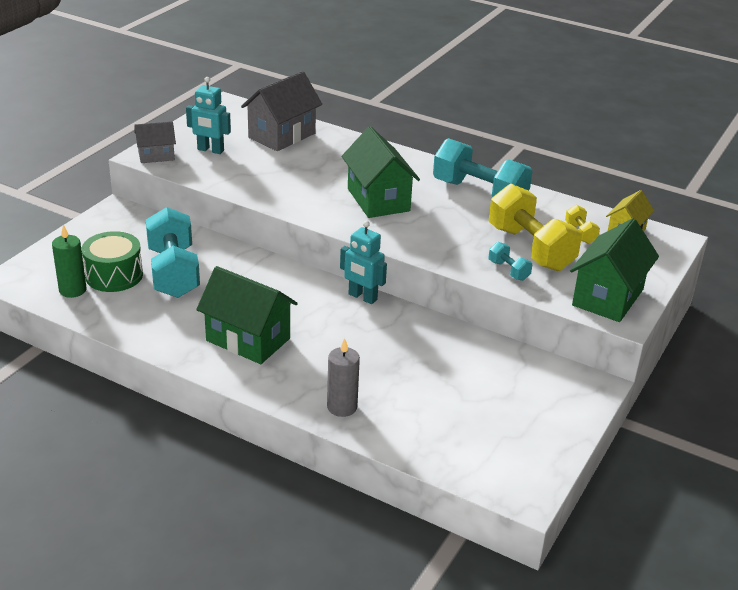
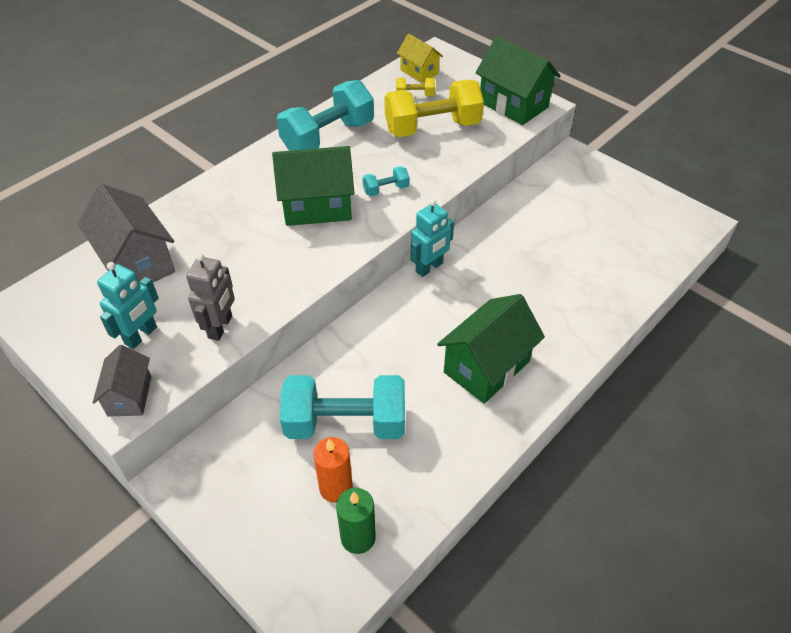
camera: 75 degrees left, 15 degrees up
green drum [82,231,143,292] -> orange candle [313,437,353,503]
grey candle [327,338,360,417] -> none
turquoise dumbbell [489,242,532,281] -> turquoise dumbbell moved to [362,166,409,196]
none -> grey robot [186,253,235,341]

